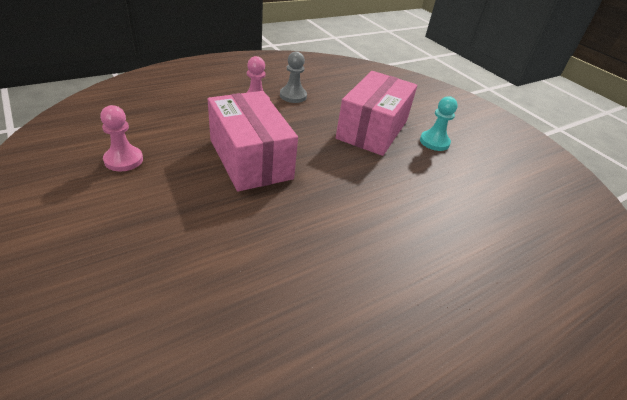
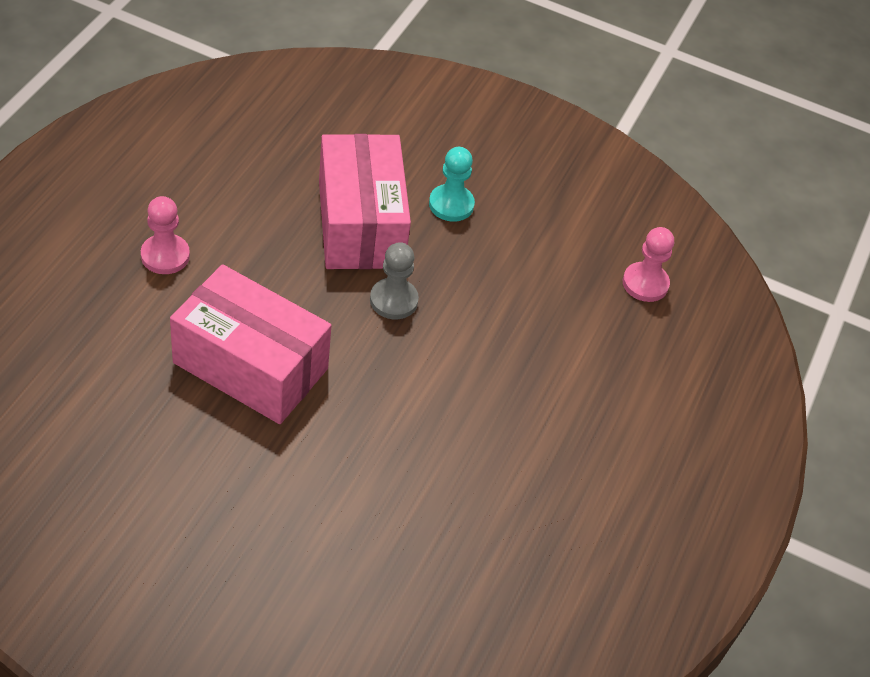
camera: 35 degrees left, 10 degrees up
pink pawn [100,105,143,171] -> pink pawn moved to [623,227,674,302]
grey pawn [280,51,307,103] -> grey pawn moved to [370,242,419,319]

